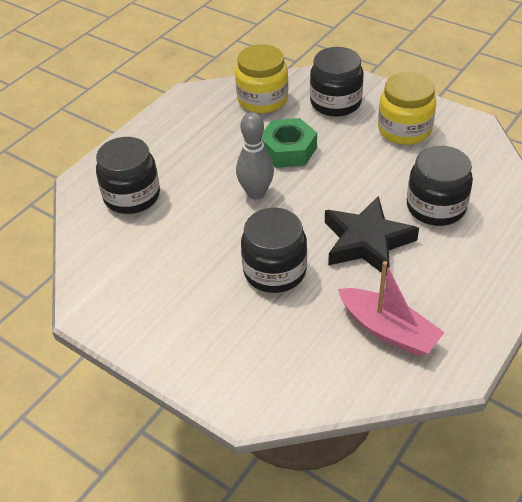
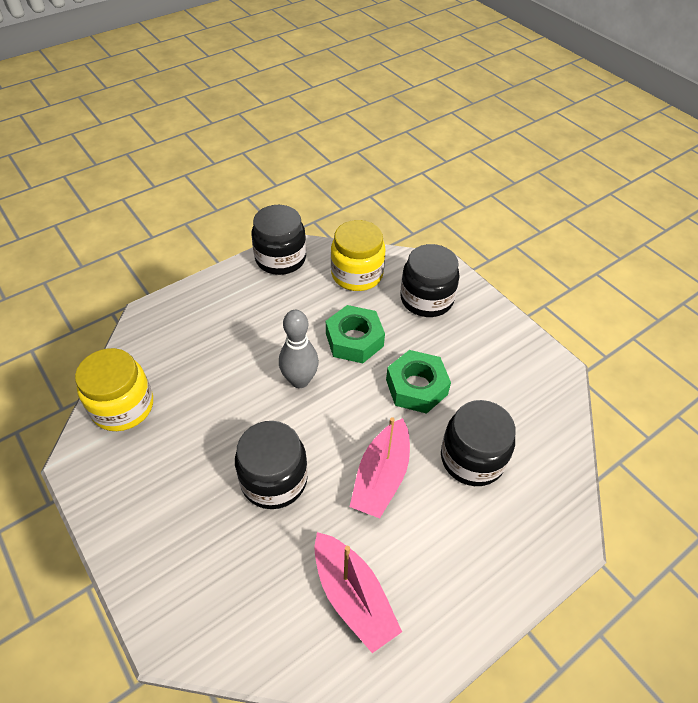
camera: 15 degrees right, 5 degrees up
black jar [96,137,160,214] -> black jar moved to [251,205,306,275]
black star [325,196,419,275] -> pink boat [350,417,410,518]
yellow jar [378,72,436,145] -> yellow jar moved to [75,348,153,431]
none -> green nut [386,350,451,414]

